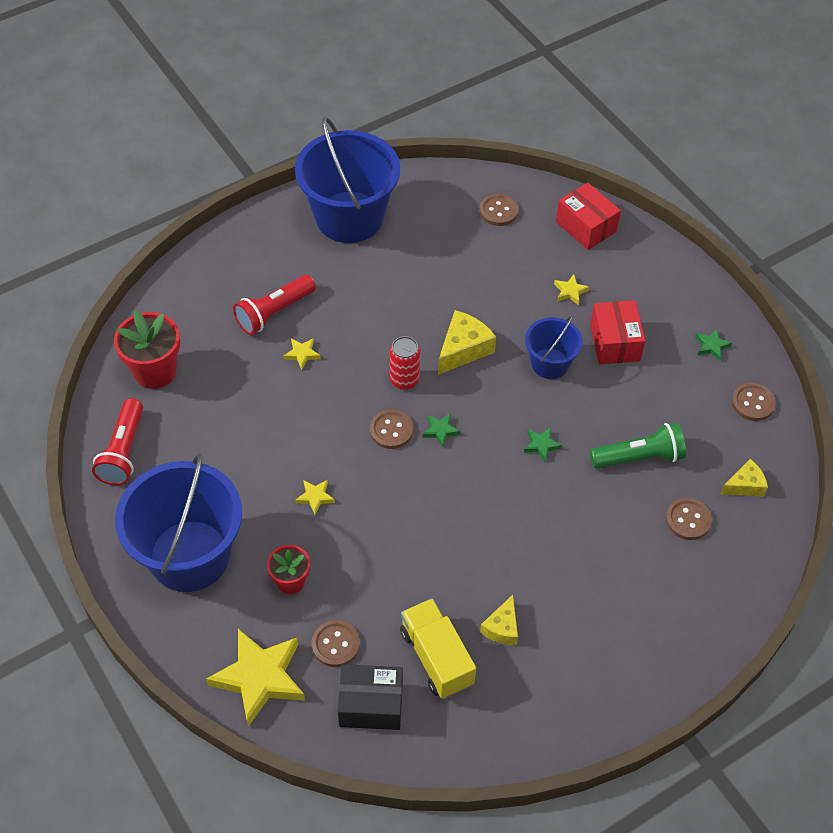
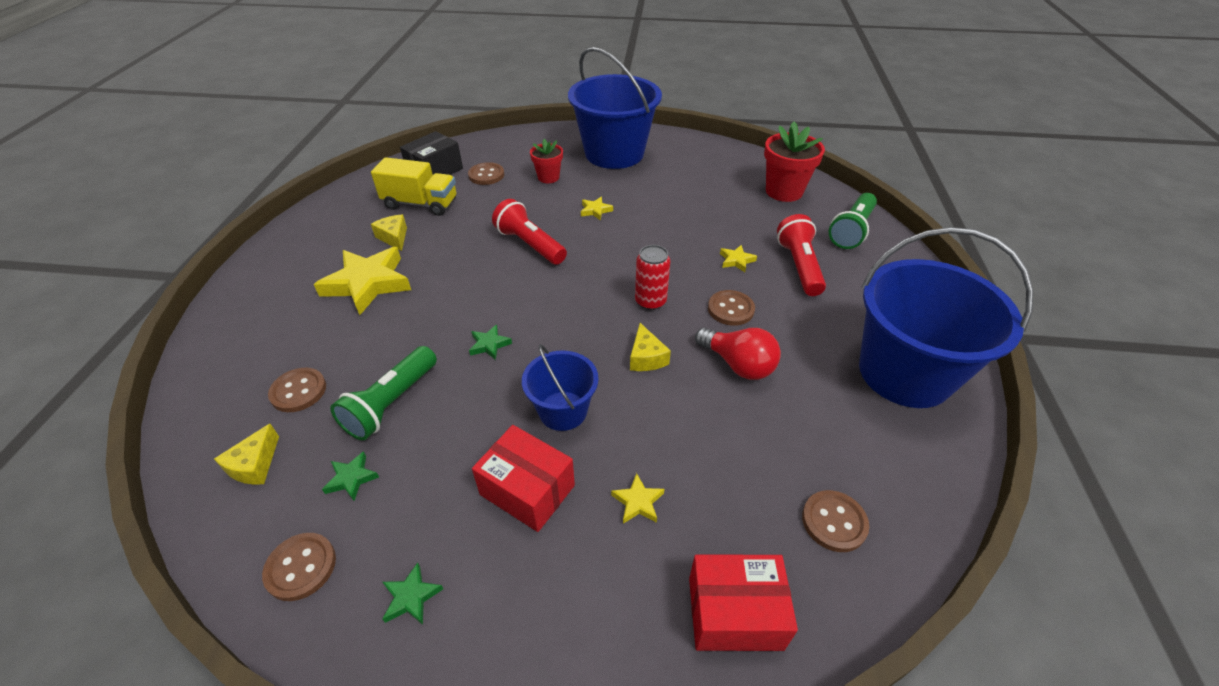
camera: 130 degrees right, 10 degrees down
red flashlight [92,398,143,485] -> red flashlight moved to [492,199,567,265]
yellow star [206,629,305,727] -> yellow star moved to [314,247,411,315]
brown button [370,410,413,449] -> brown button moved to [708,290,755,326]
green star [422,413,460,447] -> green star moved to [322,451,379,501]
yellow cheese [438,310,496,375] -> yellow cheese [630,323,671,371], size x0.64
none -> red light bulb [695,328,781,380]
none -> green flashlight [829,193,877,249]

